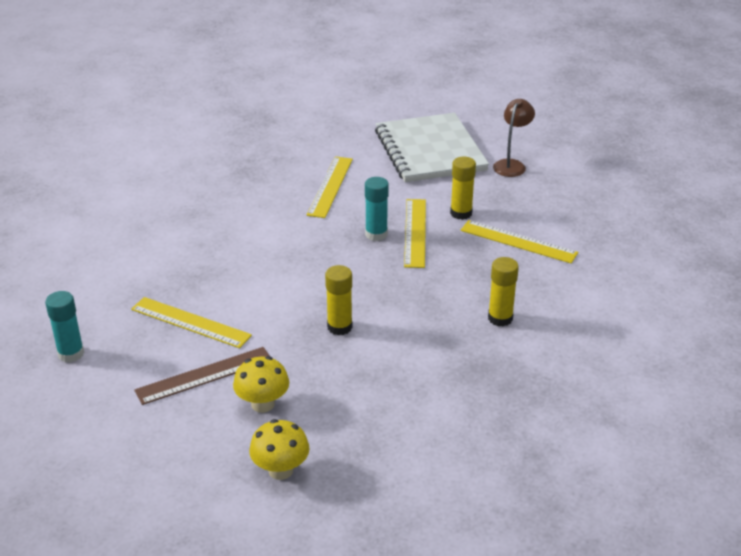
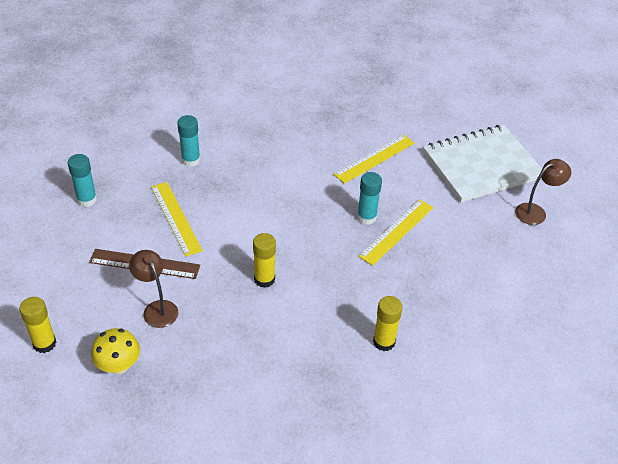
camera: 35 degrees right, 10 degrees up
yellow mushroom [233,356,289,413] -> brown lamp [129,250,178,328]
white notebook [375,113,489,182] -> white notebook turned 45 degrees clockwise [423,125,542,202]
yellow glue stick [450,157,476,220] -> yellow glue stick moved to [19,297,57,353]
yellow ruler [460,220,578,263] -> none
none -> turquoise glue stick [177,115,200,167]

